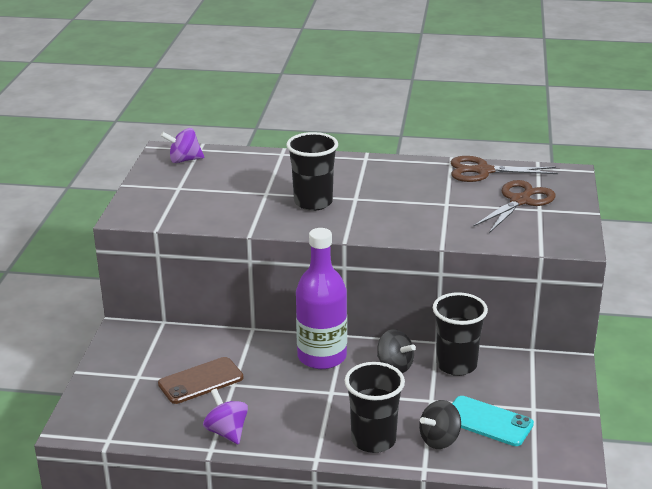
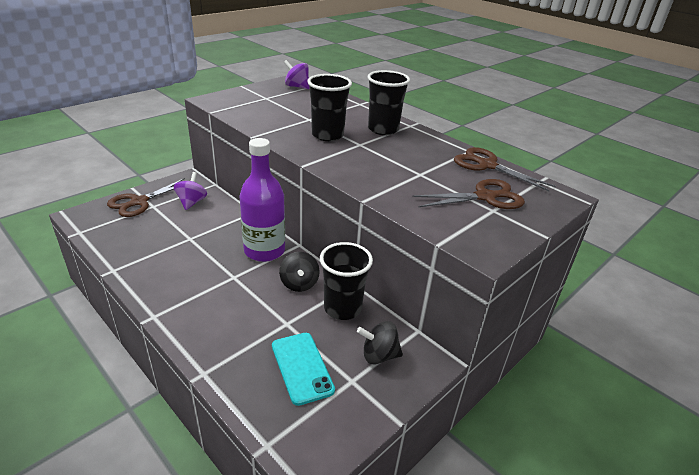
camera: 35 degrees right, 5 degrees up
brown phone [158,357,243,404] -> none
purple spinning top [203,389,248,445] -> purple spinning top moved to [174,172,207,210]
black cup [344,362,405,453] -> black cup moved to [367,70,410,135]
black spinning top [419,400,461,449] -> black spinning top moved to [357,321,403,364]
none -> brown scissors [107,178,185,217]

